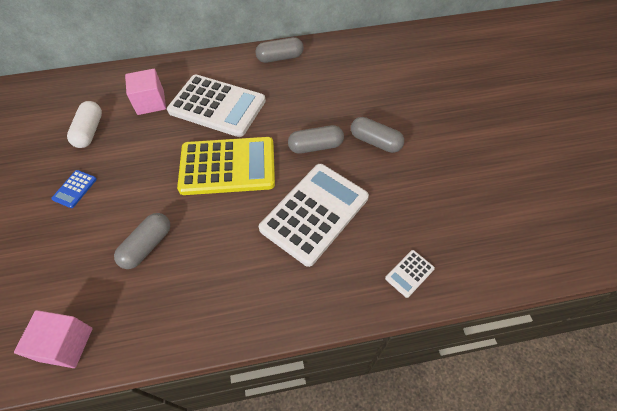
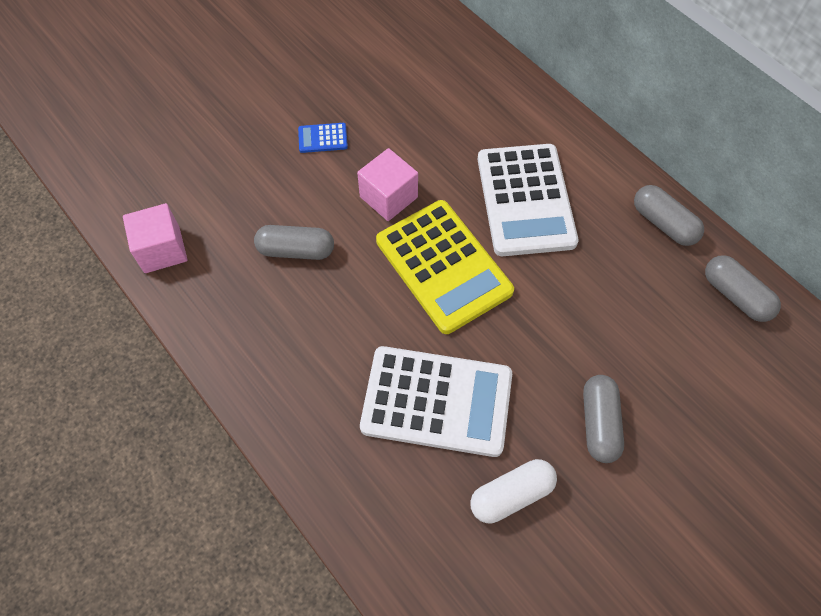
camera: 60 degrees right, 5 degrees up
white capsule [67,101,102,148] -> white capsule moved to [470,459,557,523]
pink cube [125,69,166,115] -> pink cube moved to [357,148,418,221]
grey capsule [288,125,344,154] -> grey capsule moved to [705,255,781,322]
white calculator [385,250,435,298] -> none

